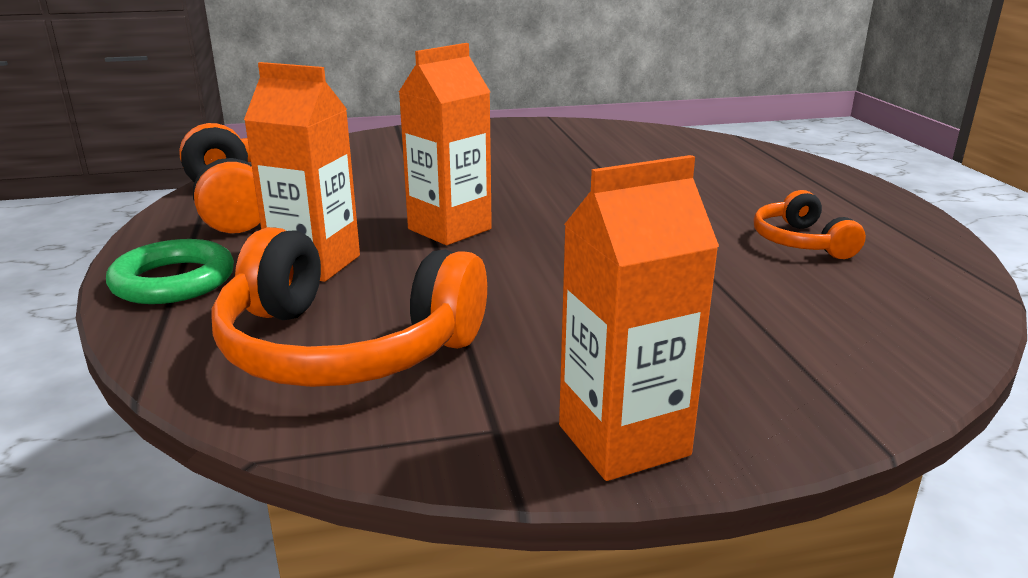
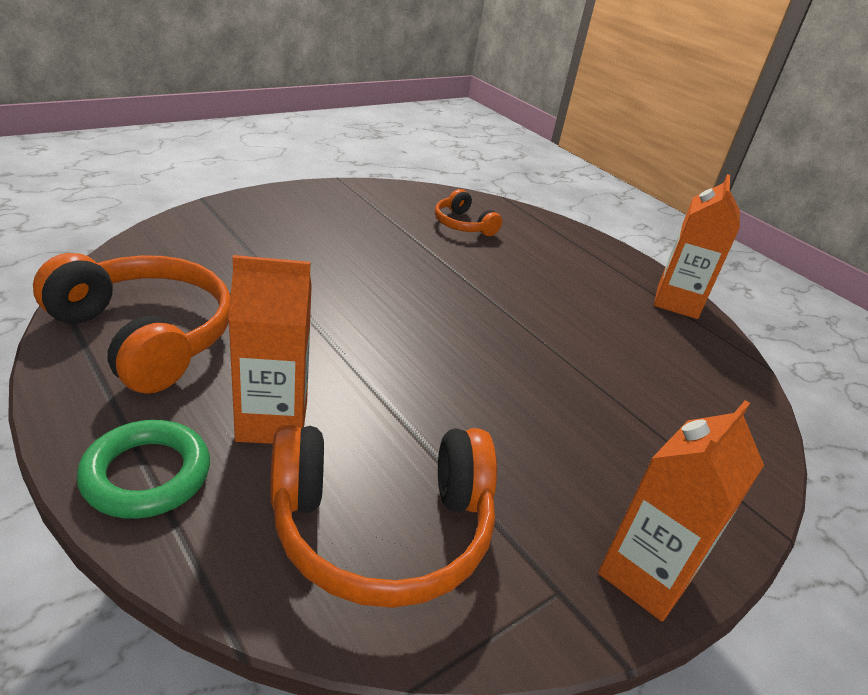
camera: 30 degrees left, 10 degrees up
orange carton [399,43,492,245] -> orange carton moved to [654,174,740,319]
orange headphones [754,190,866,259] -> orange headphones moved to [435,189,502,236]

